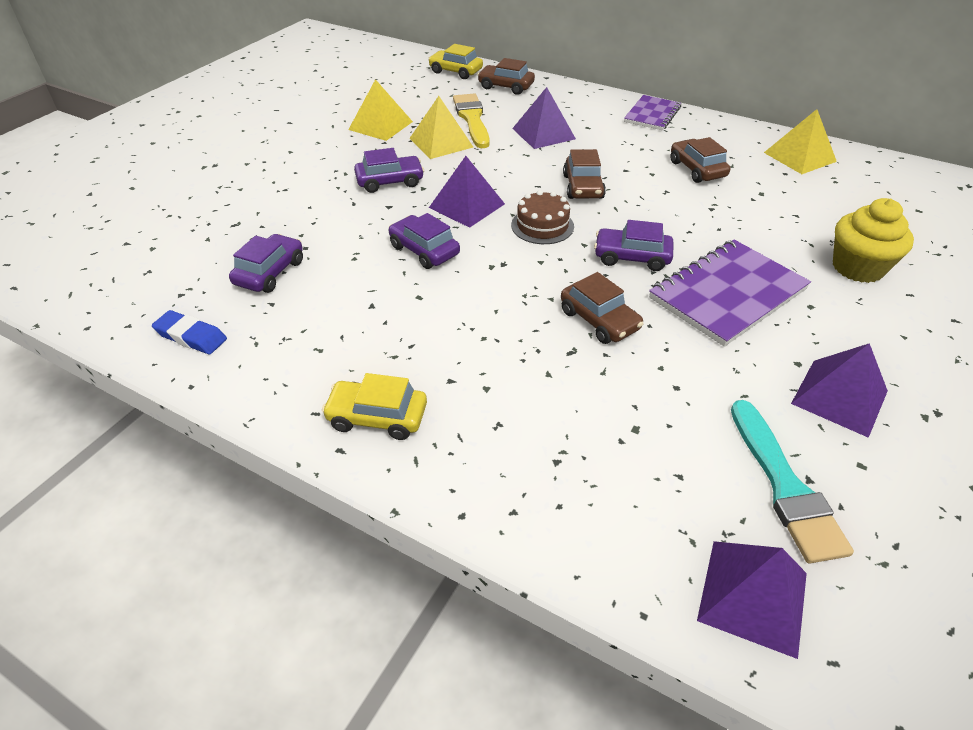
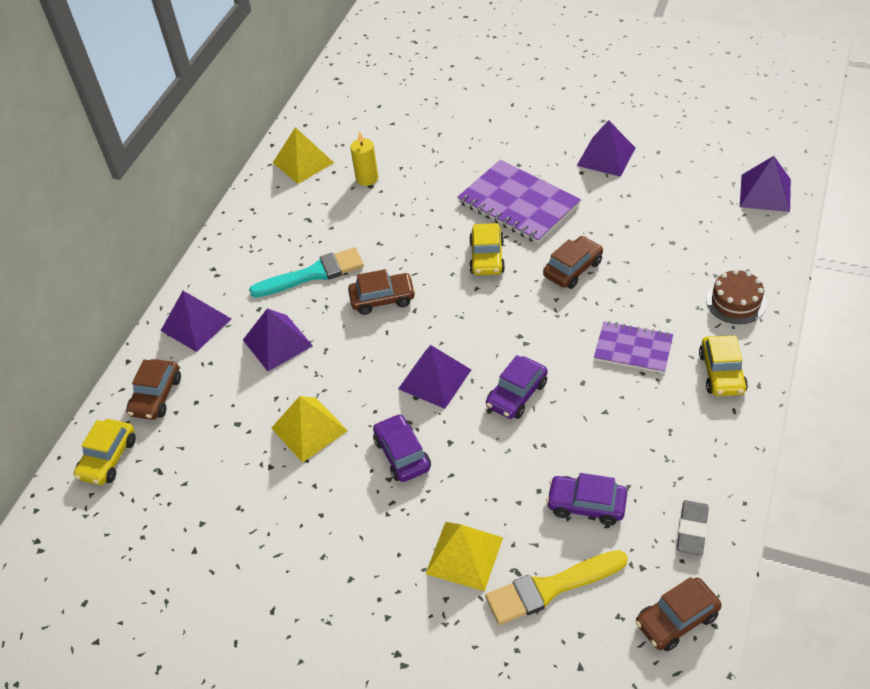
camera: 95 degrees left, 5 degrees up
blue eraser [152,310,227,354] -> grey eraser [677,500,709,555]
yellow pyramid [348,79,413,141] -> yellow pyramid moved to [425,522,503,591]
yellow brush [453,93,490,148] -> yellow brush moved to [485,550,628,625]
brown cake [511,190,574,244] -> brown cake moved to [706,269,766,324]
purple car [594,220,673,271] -> yellow car [469,223,505,275]
purple notebook [624,95,681,130] -> purple notebook moved to [594,321,673,373]
brown car [670,137,730,183] -> brown car moved to [635,577,722,651]
turquoise brush [731,400,854,563] -> turquoise brush moved to [249,247,364,298]
yellow cupcake [833,198,914,283] -> none
none -> purple pyramid [161,291,231,352]
none -> yellow candle [350,131,378,186]

